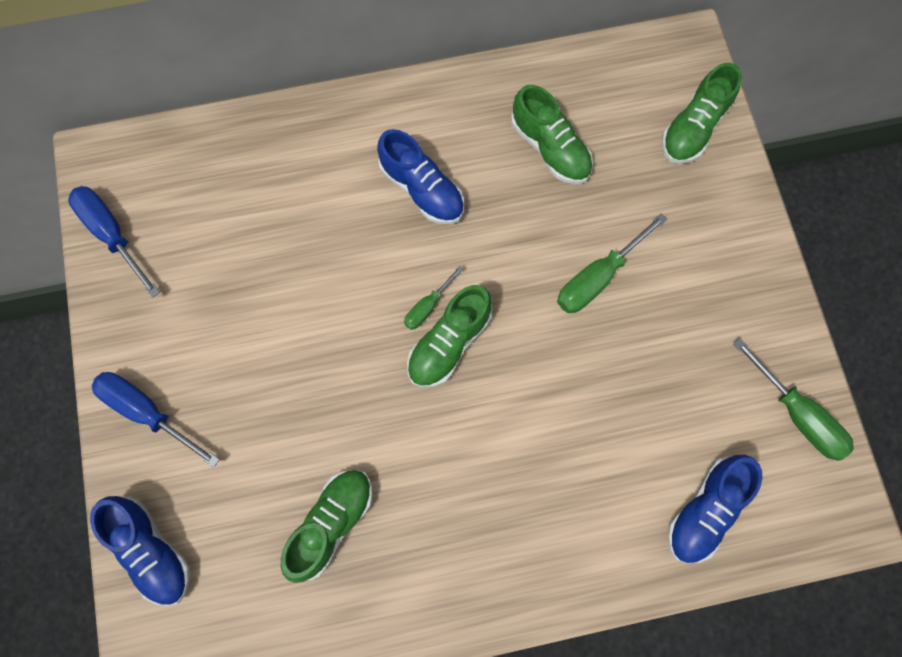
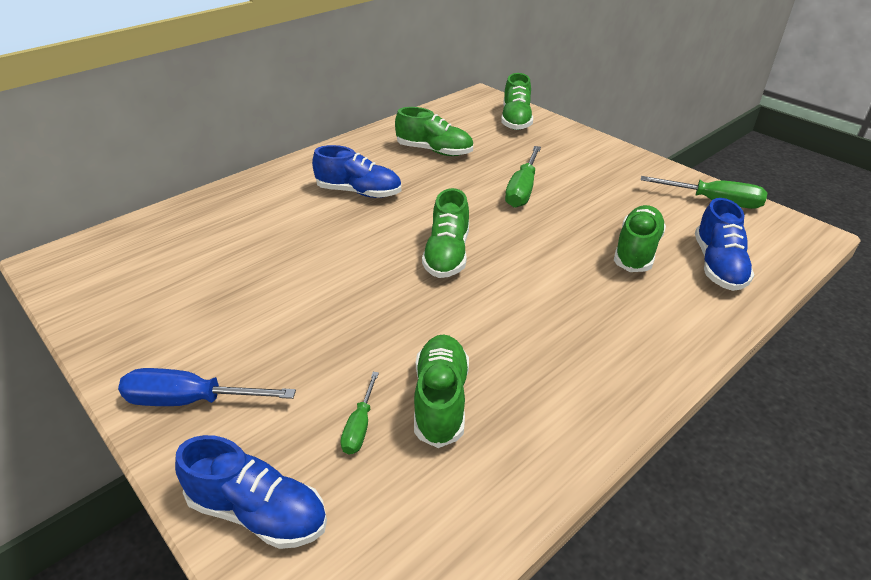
camera: 30 degrees left, 35 degrees down
blue screwdriver [68,186,160,298] -> none
green screwdriver [404,265,464,330] -> green screwdriver moved to [340,372,379,455]
none -> green shoe [614,205,666,272]

